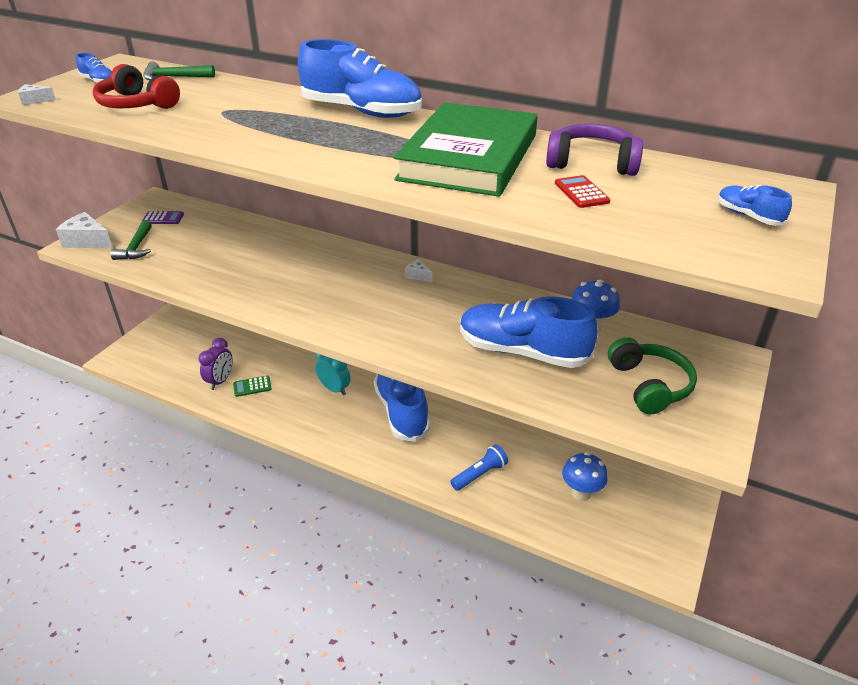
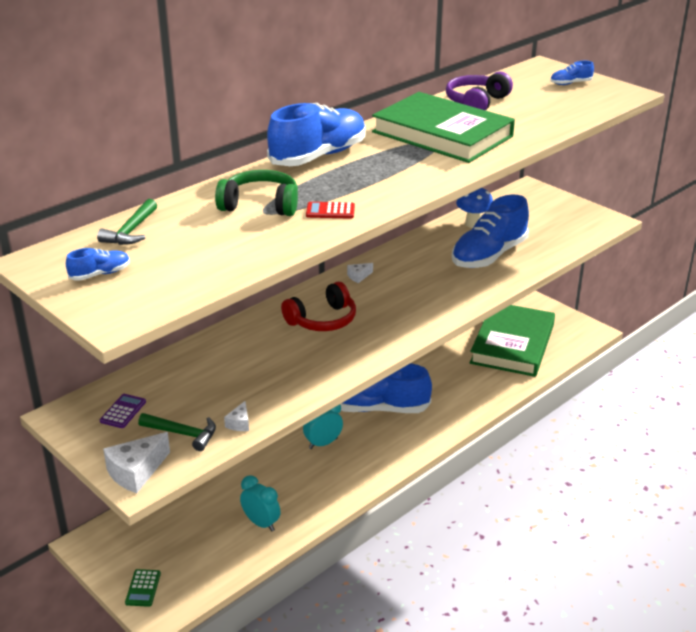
camera: 70 degrees left, 5 degrees down
white cheese [18,84,56,105] -> white cheese moved to [224,401,249,431]
red headphones [93,64,180,109] -> red headphones moved to [281,282,356,331]
purple clock [198,338,233,390] -> turquoise clock [240,475,281,532]
green calculator [233,375,272,397] -> green calculator moved to [125,569,161,607]
blue flashlight [450,444,508,491] -> none
red calculator [555,175,610,208] -> red calculator moved to [306,202,355,219]
blue mushroom [562,452,608,501] -> green book [470,305,555,377]
green headphones [608,337,697,414] -> green headphones moved to [215,170,298,216]

